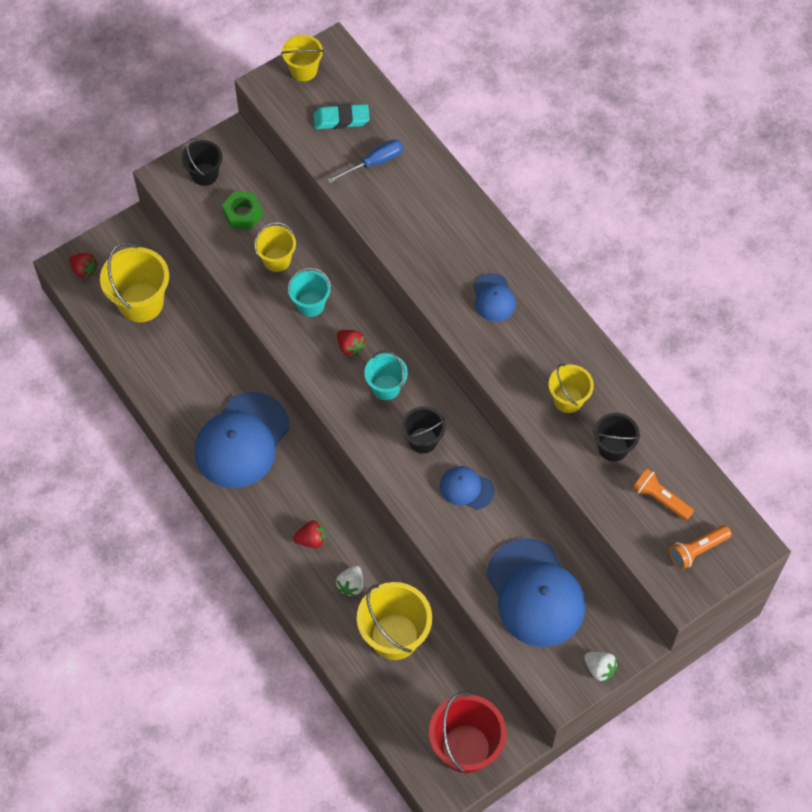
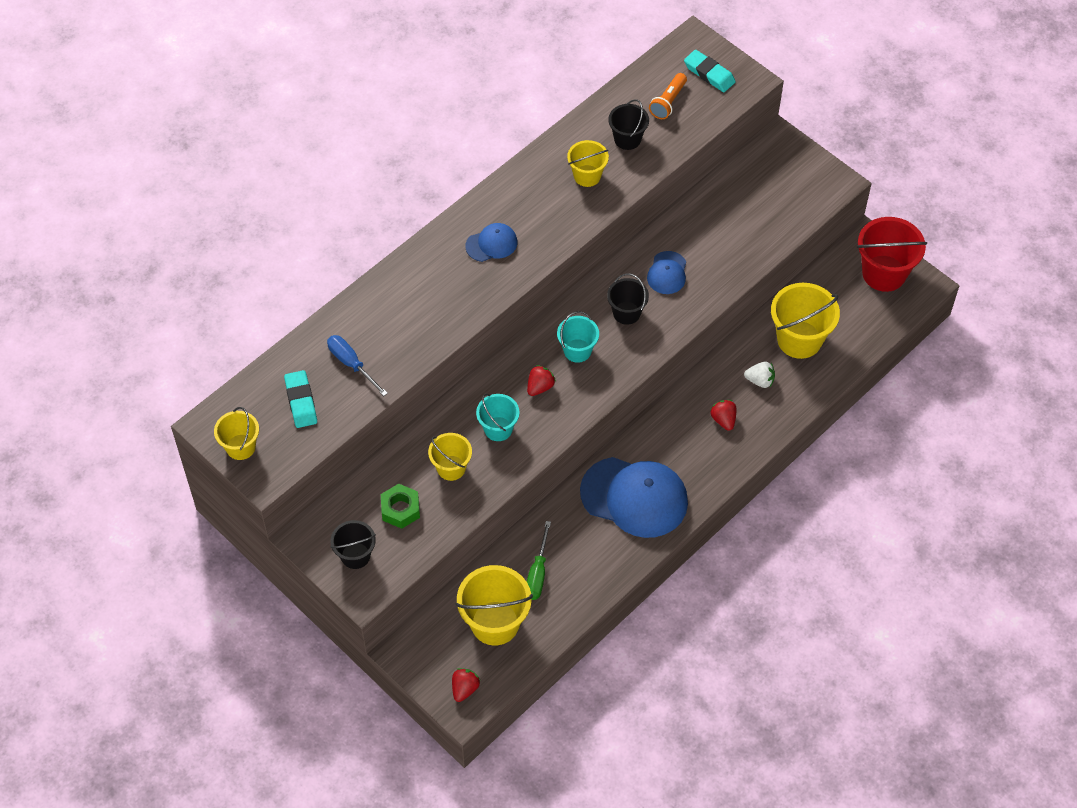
camera: 100 degrees left, 5 degrees down
blue cap [486,538,586,647] -> none
white strawberry [584,652,618,682] -> none
orange flashlight [669,525,732,569] -> turquoise eraser [684,50,736,92]
none -> green screwdriver [527,521,551,600]

